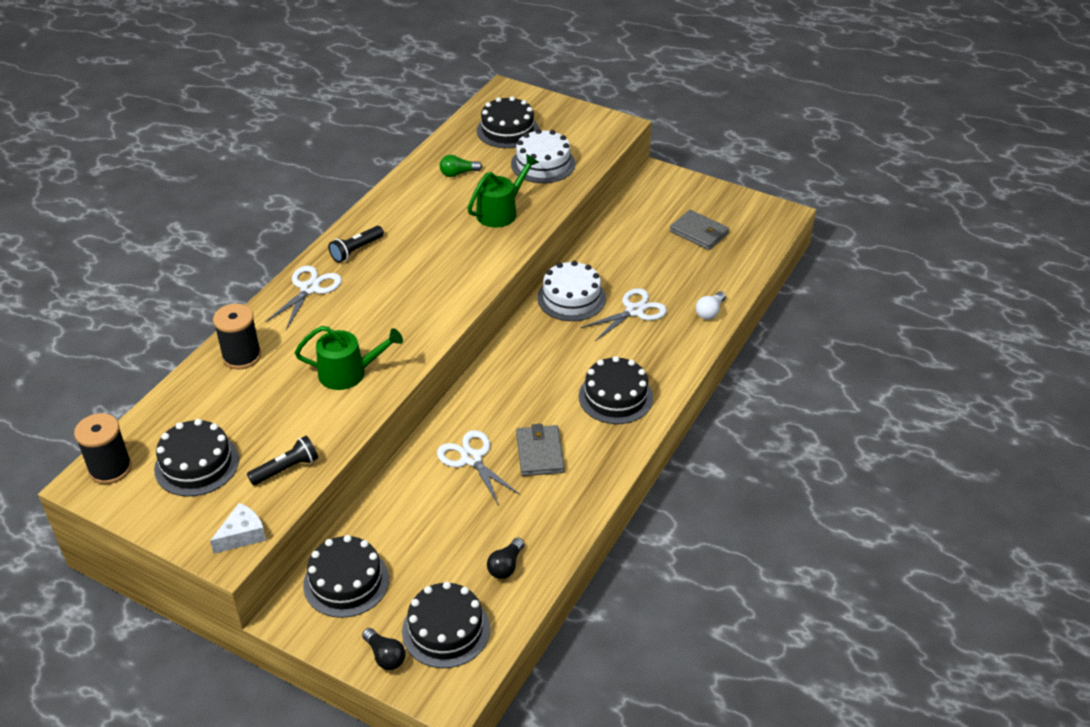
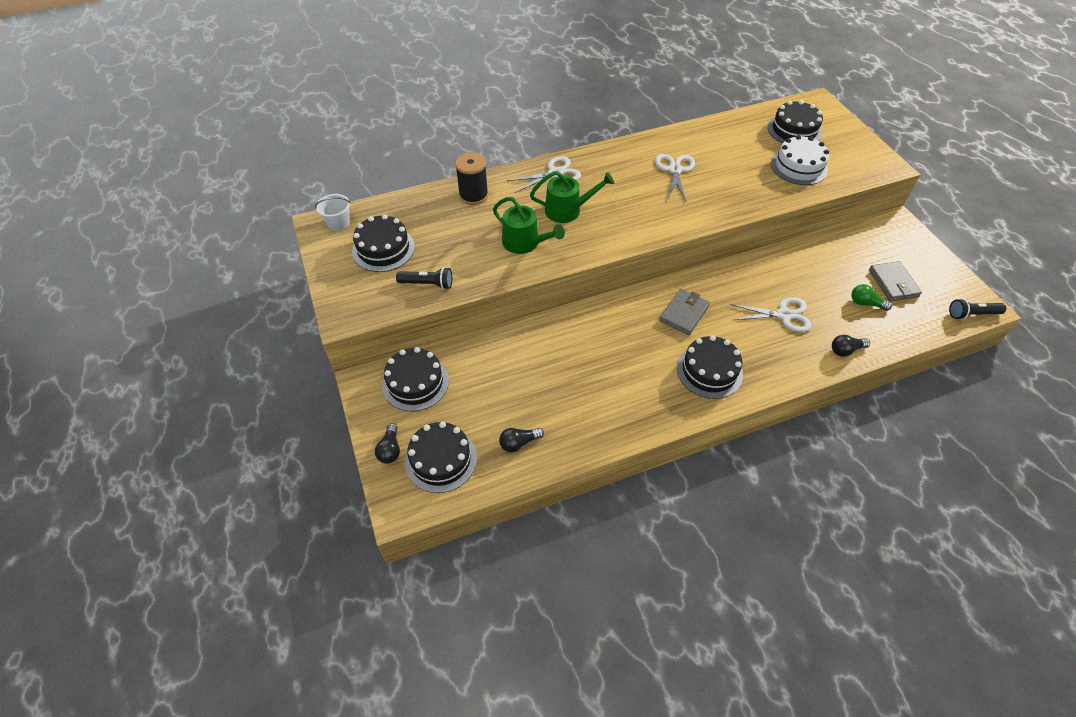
camera: 40 degrees right, 10 degrees up
black spool [74,413,132,484] -> white bucket [315,194,350,231]
white cheese [210,503,266,554] -> none
black flashlight [328,226,384,263] -> black flashlight moved to [949,299,1006,320]
white scissors [437,430,520,505] -> white scissors moved to [655,154,695,203]
green light bulb [440,155,482,177] -> green light bulb moved to [851,284,892,311]
green watering can [467,154,539,227] -> green watering can moved to [530,171,614,223]
grey wallet [516,424,564,476] -> grey wallet moved to [659,289,710,335]
white cake [537,261,606,321] -> none
white light bulb [696,291,726,320] -> black light bulb [832,335,870,357]

